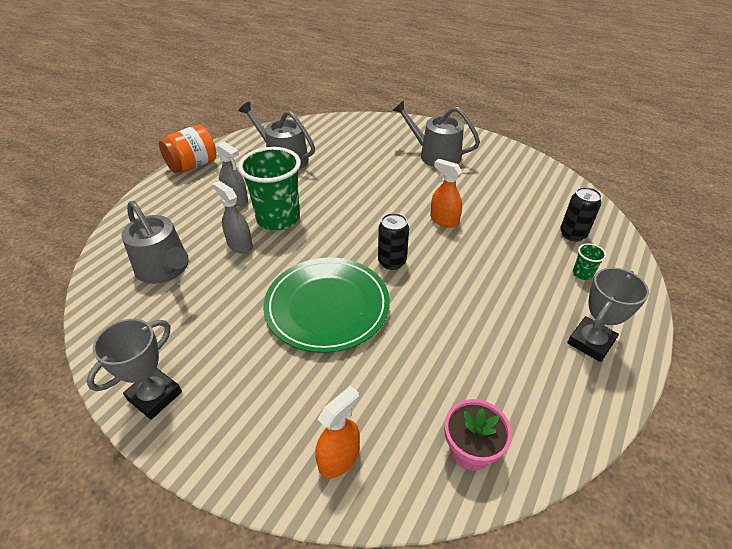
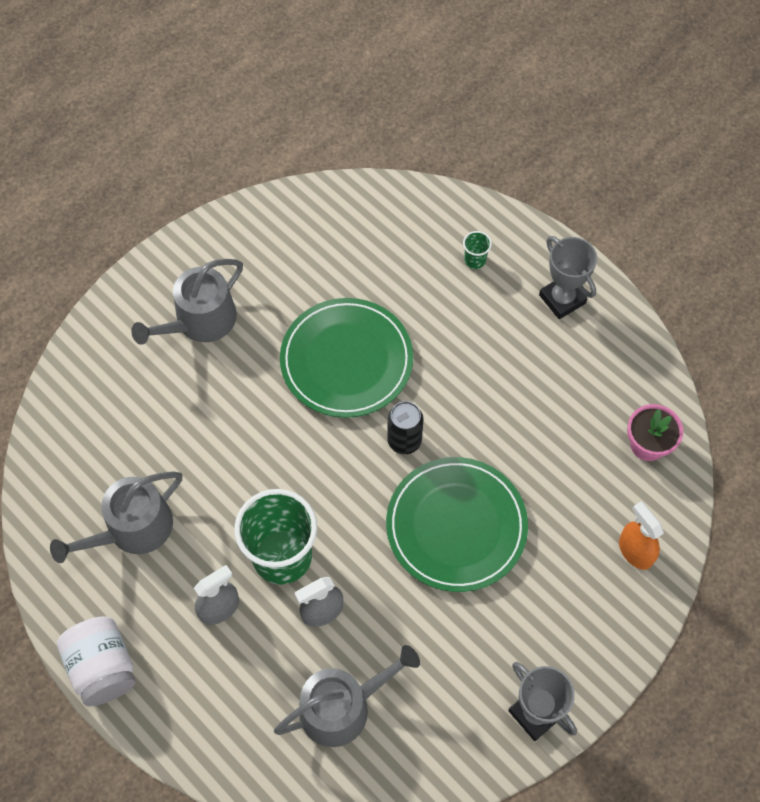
camera: 75 degrees left, 20 degrees up
orange jar [159,125,217,173] -> white jar [57,616,136,706]
orange spray bottle [430,159,462,228] -> green plate [280,298,413,418]
black can [560,187,602,242] -> none

